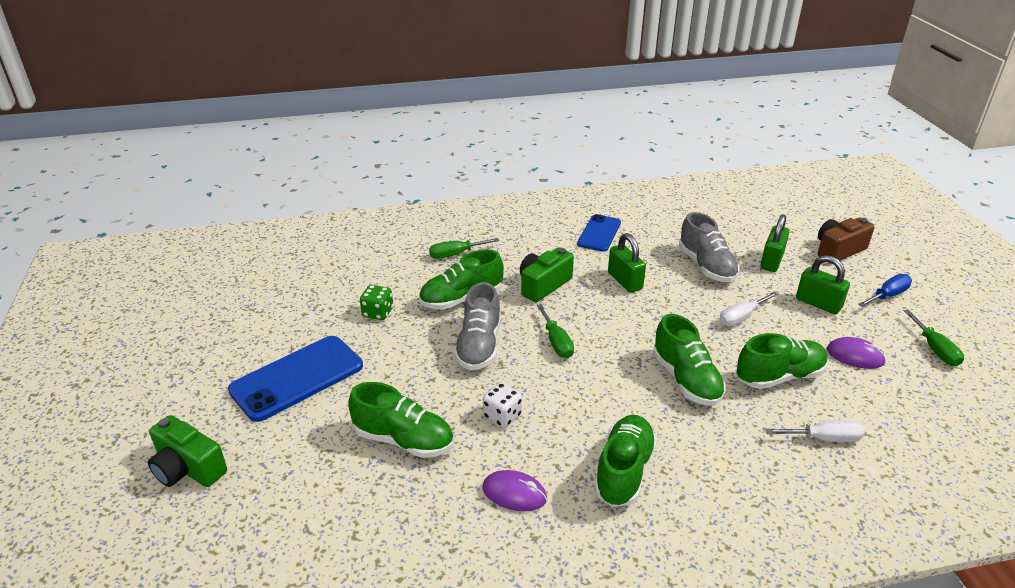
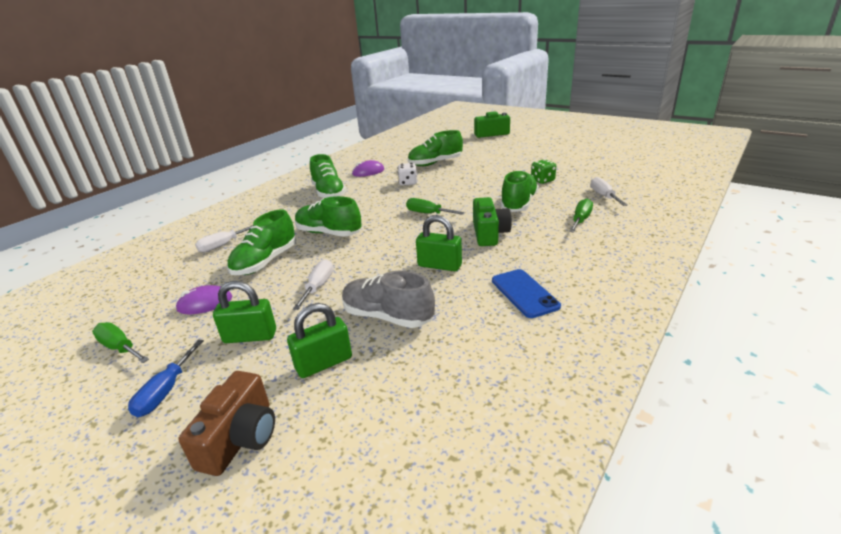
camera: 140 degrees right, 5 degrees down
blue phone [228,336,363,422] -> none
grey shoe [454,282,501,370] -> none
green padlock [760,214,789,272] -> green padlock turned 75 degrees clockwise [287,303,352,378]
none -> white screwdriver [590,177,627,206]

